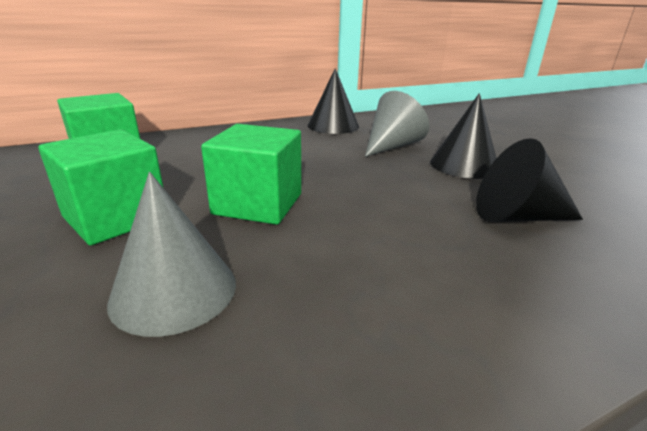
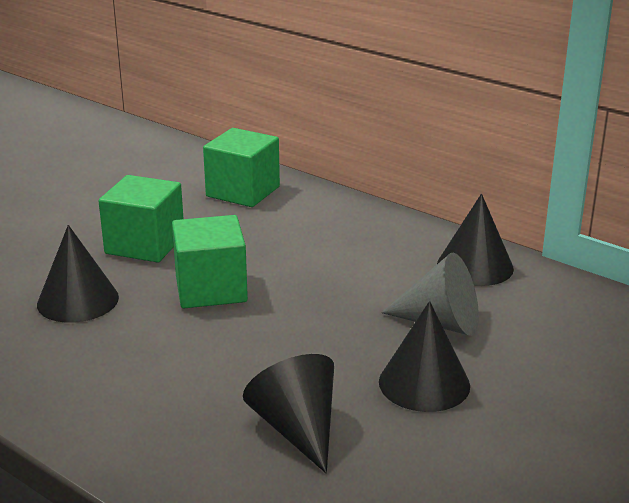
camera: 65 degrees right, 0 degrees up
grey cone [107,172,236,337] -> black cone [37,225,119,323]

